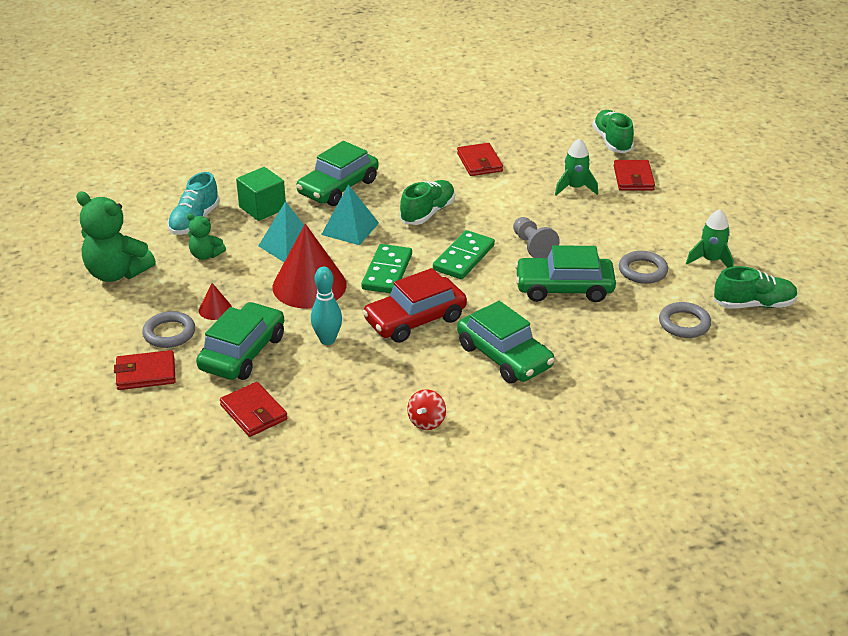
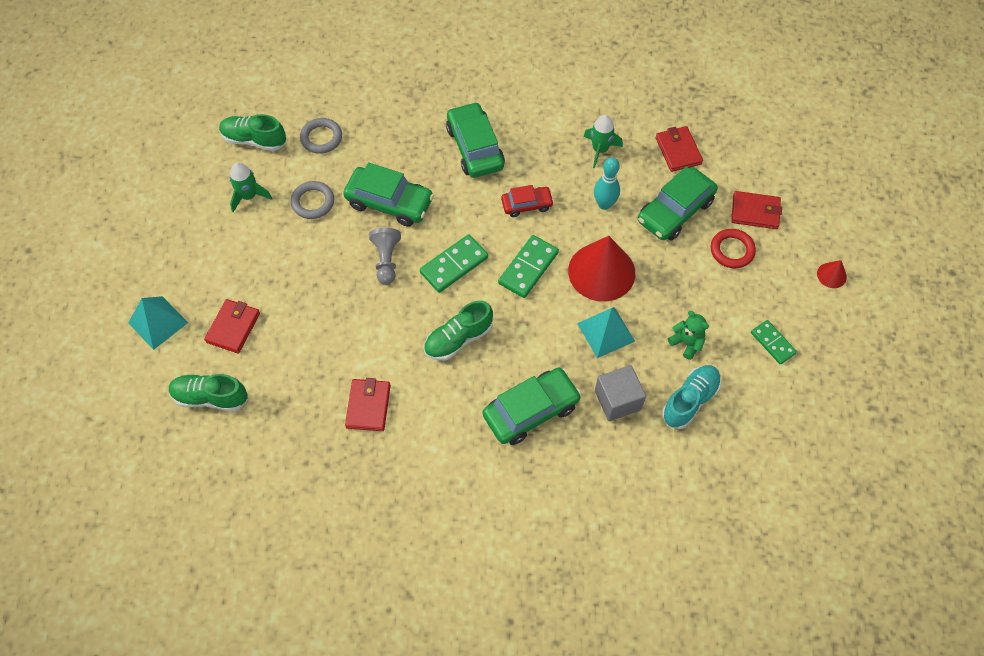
camera: 160 degrees left, 25 degrees up
green teddy bear [76,191,156,282] -> green domino [751,320,797,364]
grey ring [143,311,195,348] -> red ring [711,229,756,268]
red cone [199,283,232,320] -> red cone moved to [817,260,847,288]
green cube [236,167,286,221] -> grey cube [595,365,646,421]
turquoise pyramid [321,184,379,245] -> turquoise pyramid moved to [128,296,188,350]
red car [362,268,467,343] -> red car [501,185,554,217], size x0.58
red spinning top [407,389,446,430] -> none
green rocket [555,138,598,195] -> green rocket moved to [584,115,623,168]
green shoe [592,110,634,153] -> green shoe turned 90 degrees clockwise [169,374,248,411]

